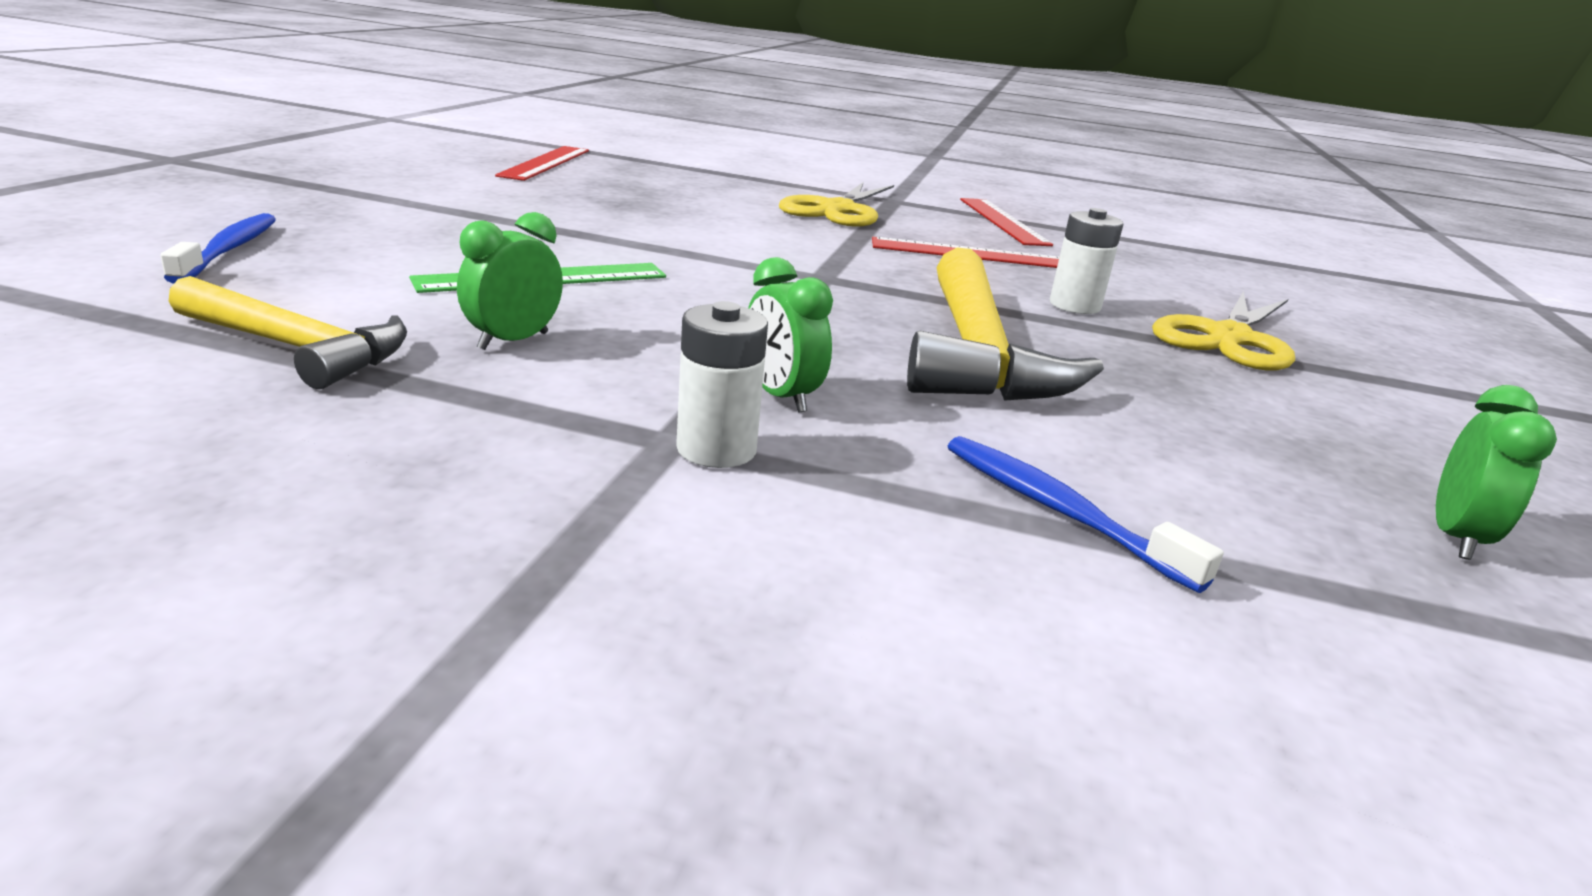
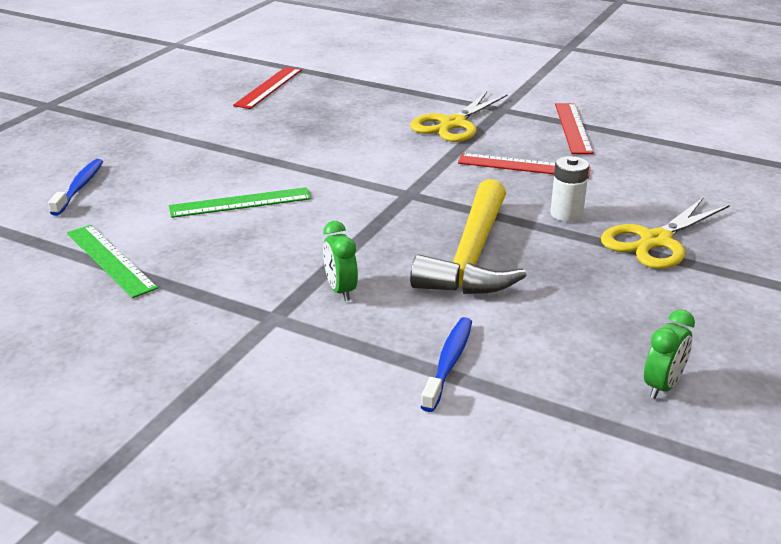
camera: 15 degrees right, 5 degrees up
yellow hammer [168,276,407,389] -> green ruler [67,225,158,298]
green clock [457,212,563,350] -> none
white battery [676,301,768,468] -> none
blue toothbrush [948,436,1224,593] -> blue toothbrush turned 45 degrees clockwise [421,317,472,412]

